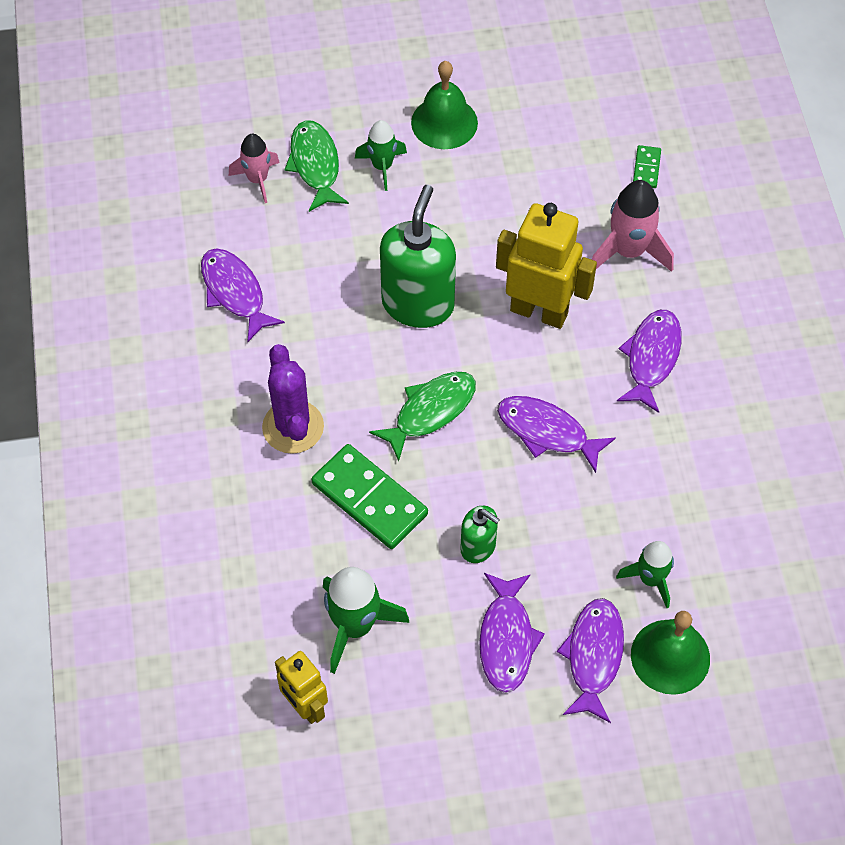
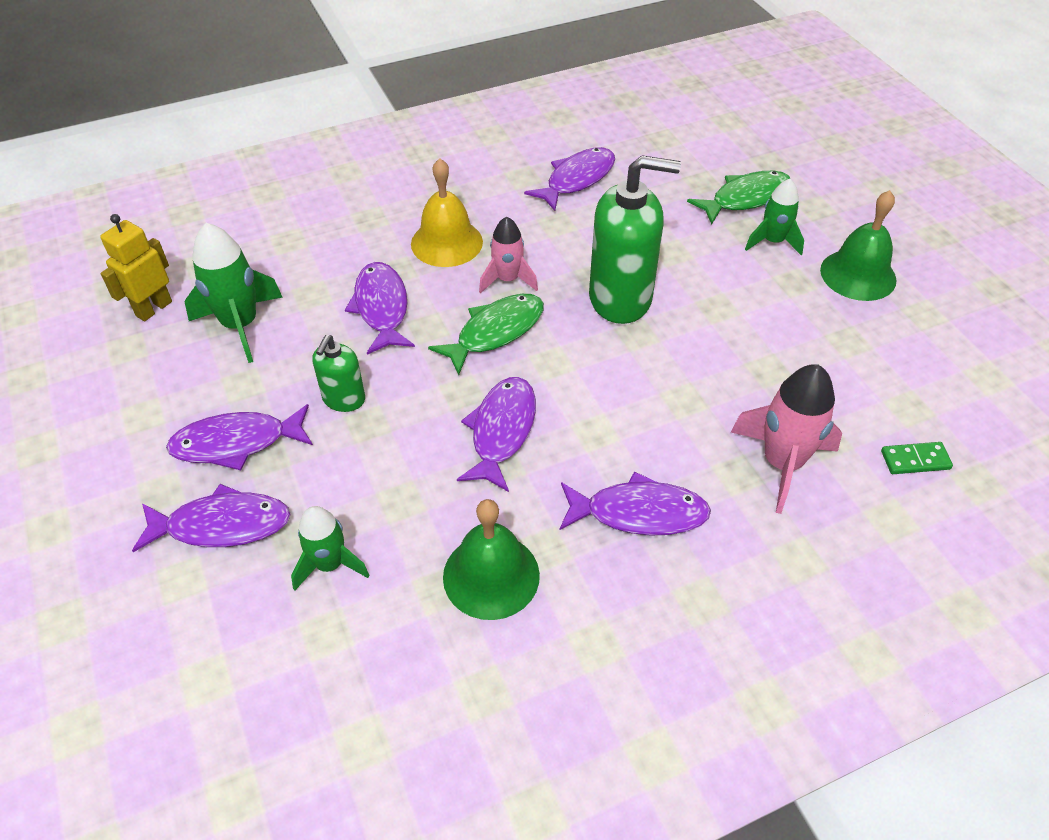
camera: 75 degrees right, 10 degrees down
pink rocket [229,134,280,203] -> pink rocket moved to [479,217,538,293]
purple cactus [262,344,324,454] -> yellow bell [411,158,483,267]
green domino [311,444,428,549] -> purple fish [345,262,415,355]
green fish [369,372,476,461] -> green fish turned 75 degrees counterclockwise [428,294,544,375]
yellow robot [496,203,597,329] -> none
green bell [631,611,710,695] -> green bell moved to [443,499,540,620]

